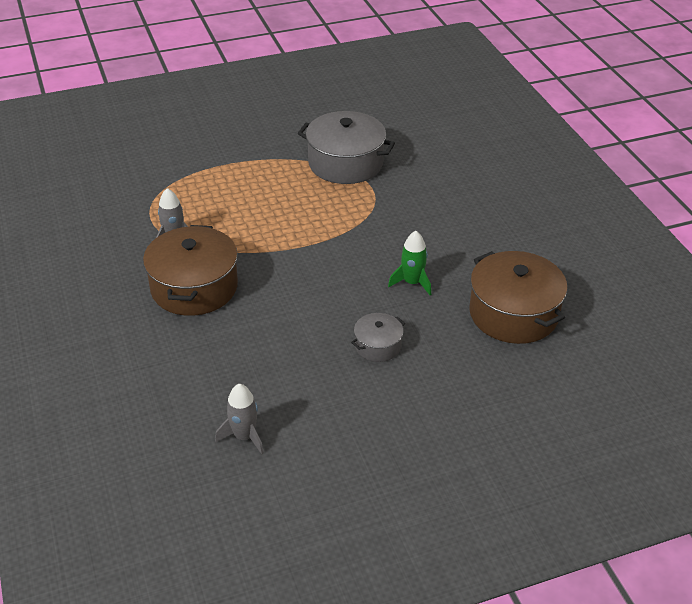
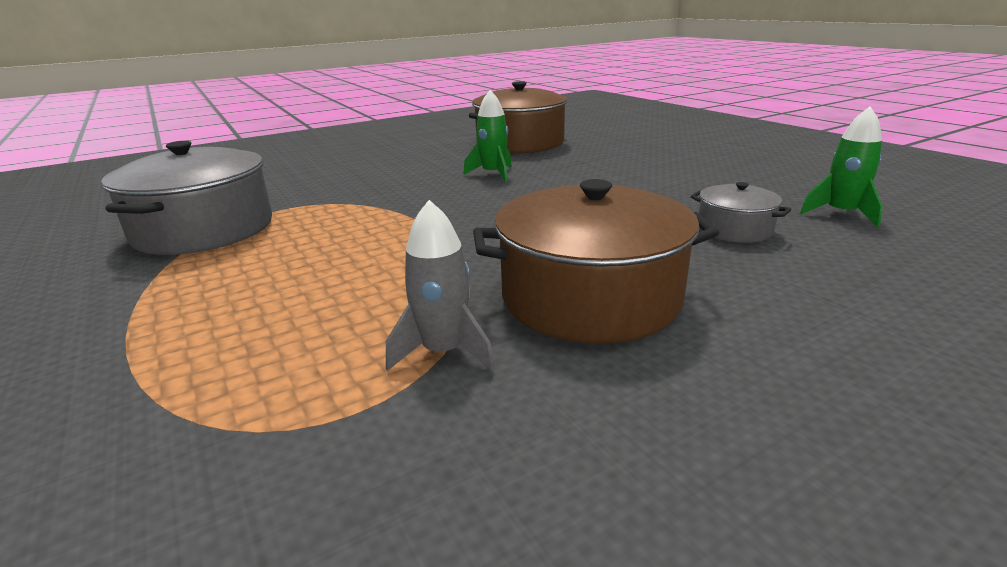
camera: 100 degrees left, 15 degrees down
grey rocket [215,384,264,454] -> green rocket [800,107,883,227]
grey pot [351,313,405,362] -> grey pot moved to [691,182,791,243]

